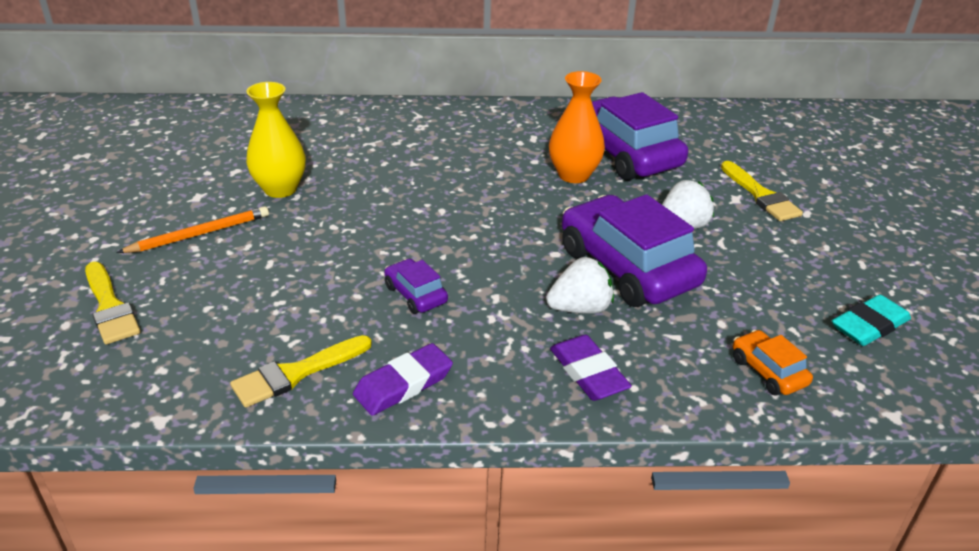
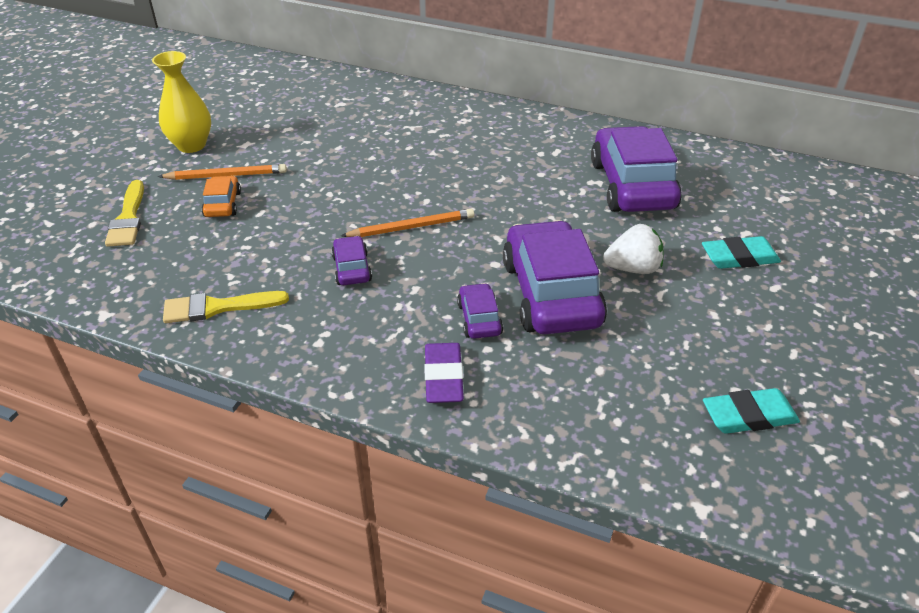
camera: 25 degrees right, 5 degrees up
yellow vase [246,82,306,198] -> yellow vase moved to [152,51,211,153]
purple eraser [353,343,453,416] -> none
white strawberry [546,257,614,314] -> purple car [457,283,503,339]
orange vase [549,71,605,183] -> none
yellow brush [721,161,803,221] -> turquoise eraser [702,236,781,269]
orange car [733,330,813,396] -> orange car moved to [202,176,241,217]
none -> orange pencil [341,209,474,237]

